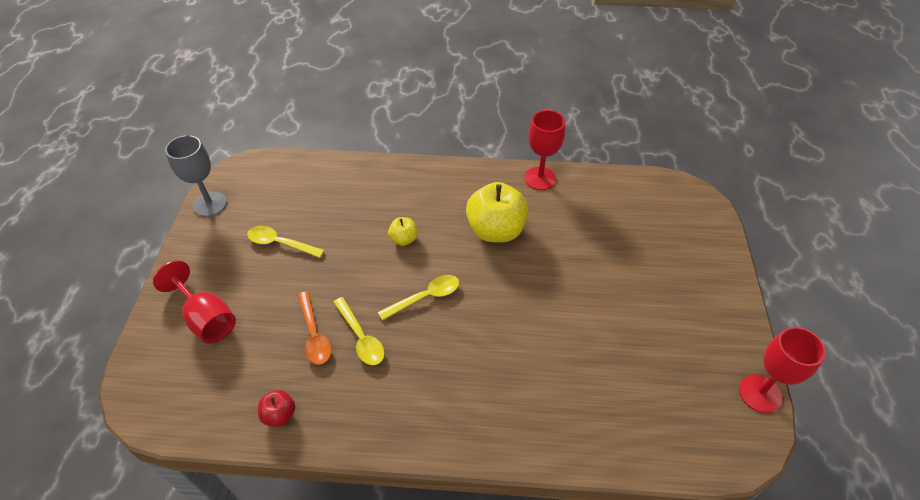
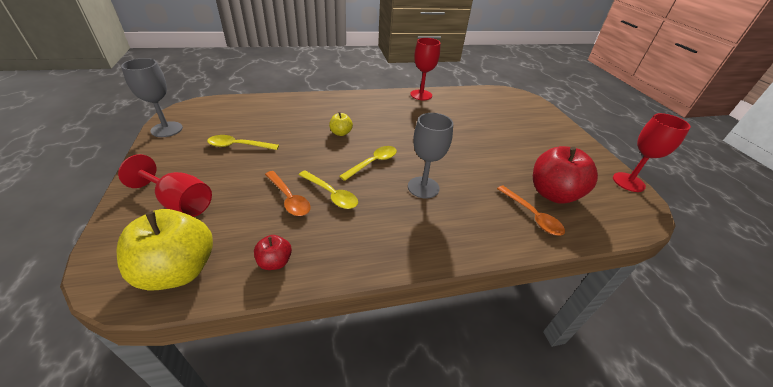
camera: 20 degrees left, 10 degrees down
yellow apple [466,182,529,242] -> yellow apple moved to [117,209,213,290]
none -> grey goblet [408,113,453,199]
none -> orange spoon [497,185,565,236]
none -> red apple [533,146,598,203]

